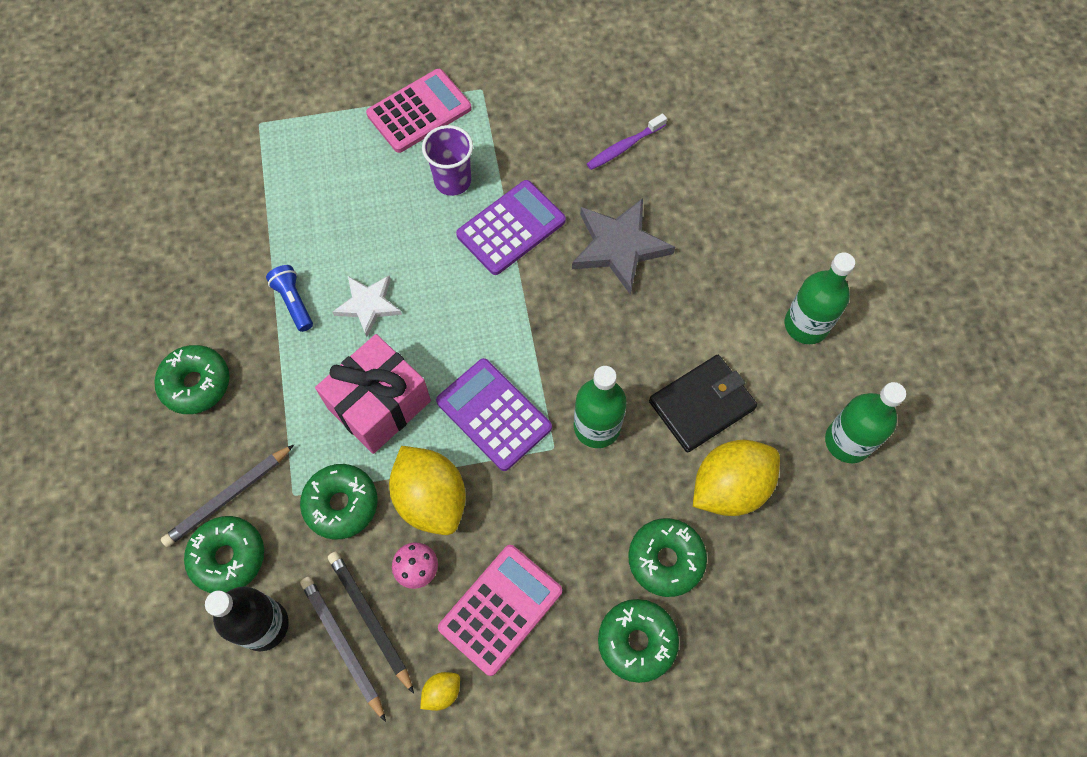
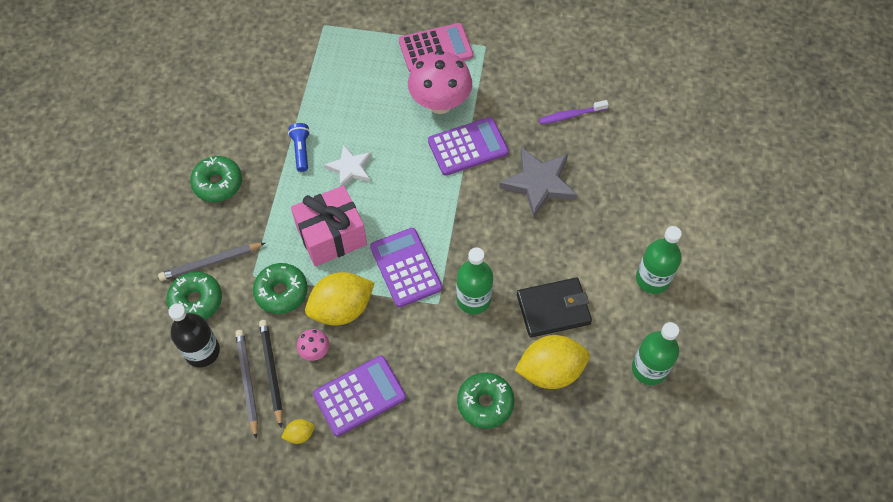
camera: 20 degrees right, 5 degrees down
yellow lemon [389,446,466,535] -> yellow lemon turned 75 degrees clockwise [305,272,375,325]
purple cup [422,125,473,196] -> pink mushroom [408,50,472,114]
pink calculator [438,545,562,676] -> purple calculator [313,355,406,436]
green donut [598,599,679,683] -> none

